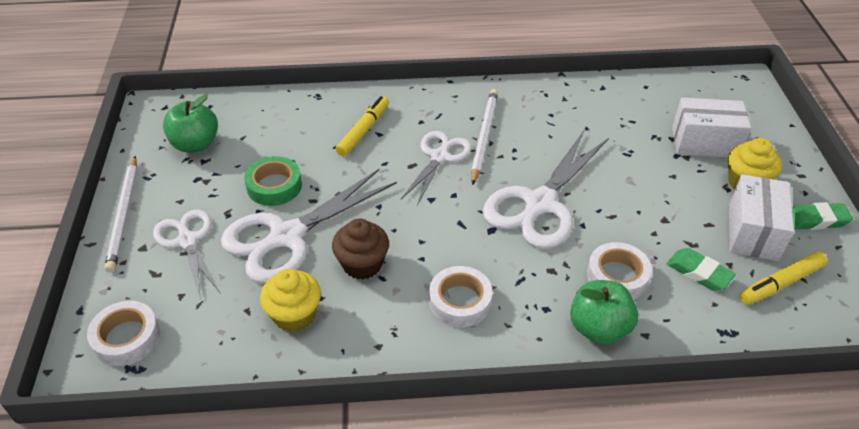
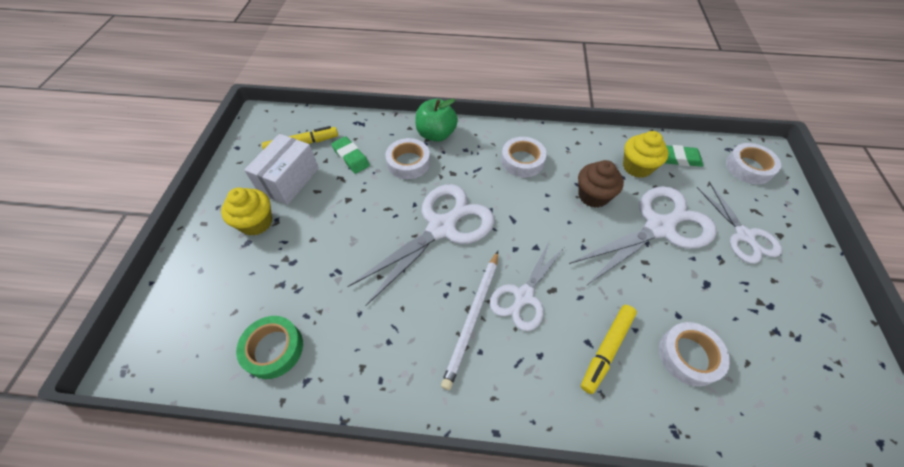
camera: 170 degrees left, 10 degrees up
white pencil [104,156,137,273] -> none
green apple [163,95,218,153] -> none
green tape [244,156,302,206] -> green tape moved to [236,316,303,379]
white box [672,97,751,157] -> none
green eraser [792,202,853,230] -> green eraser moved to [665,145,703,167]
none -> white tape [659,322,730,387]

